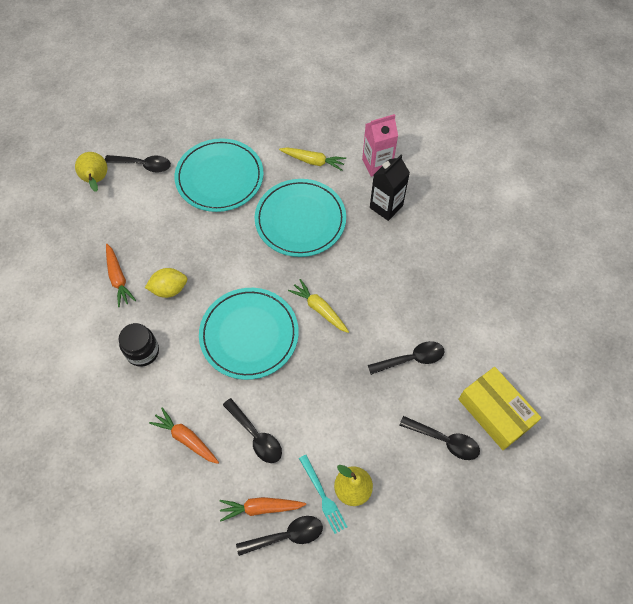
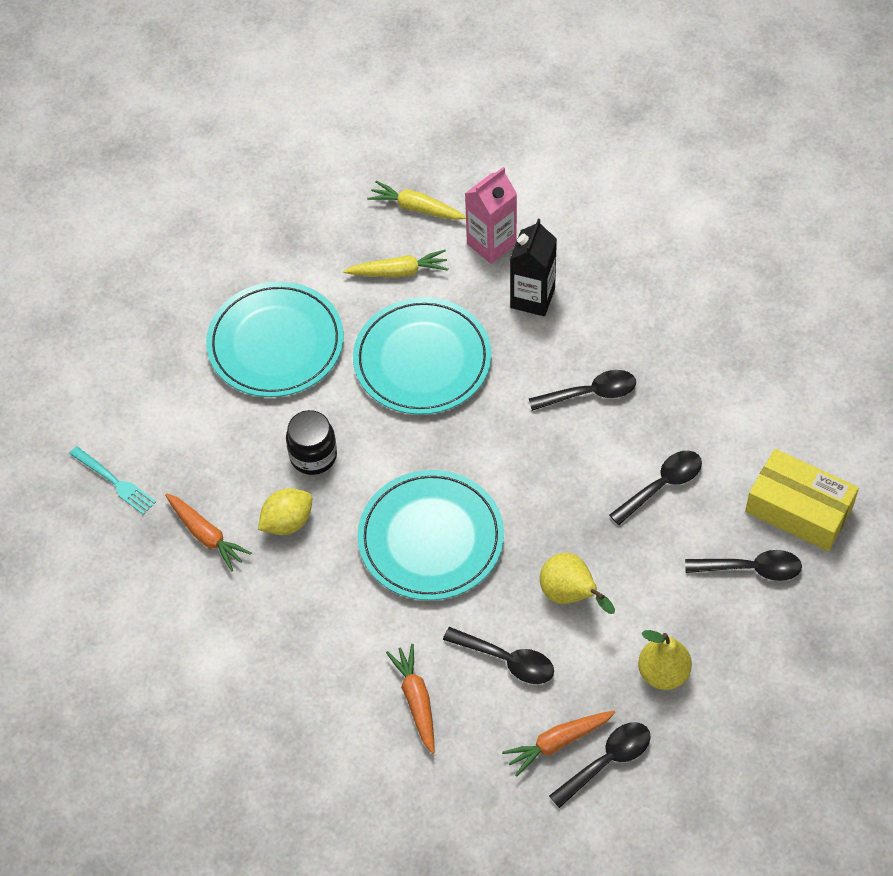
camera: 20 degrees left, 5 degrees down
yellow pear [75,152,107,192] -> yellow pear moved to [540,553,615,614]
black spoon [105,155,171,172] -> black spoon moved to [529,370,636,411]
black jar [118,323,159,367] -> black jar moved to [286,410,337,475]
orange carrot [149,407,219,464] -> orange carrot turned 60 degrees clockwise [386,644,434,754]
yellow carrot [288,279,349,333] -> yellow carrot moved to [367,181,466,220]
turquoise fork [299,455,347,534] -> turquoise fork moved to [69,446,156,515]

